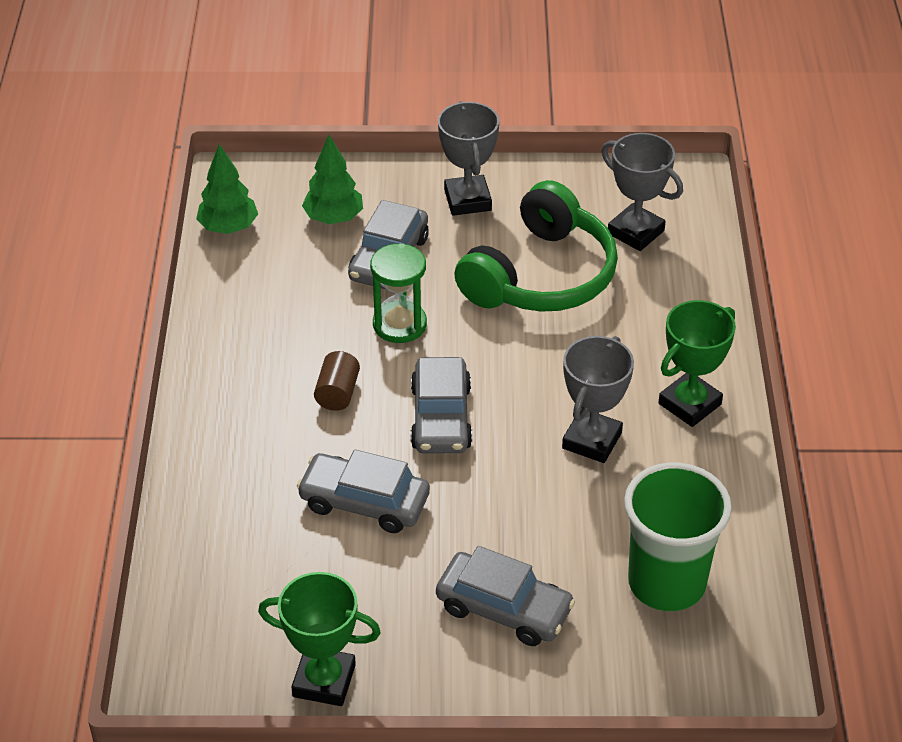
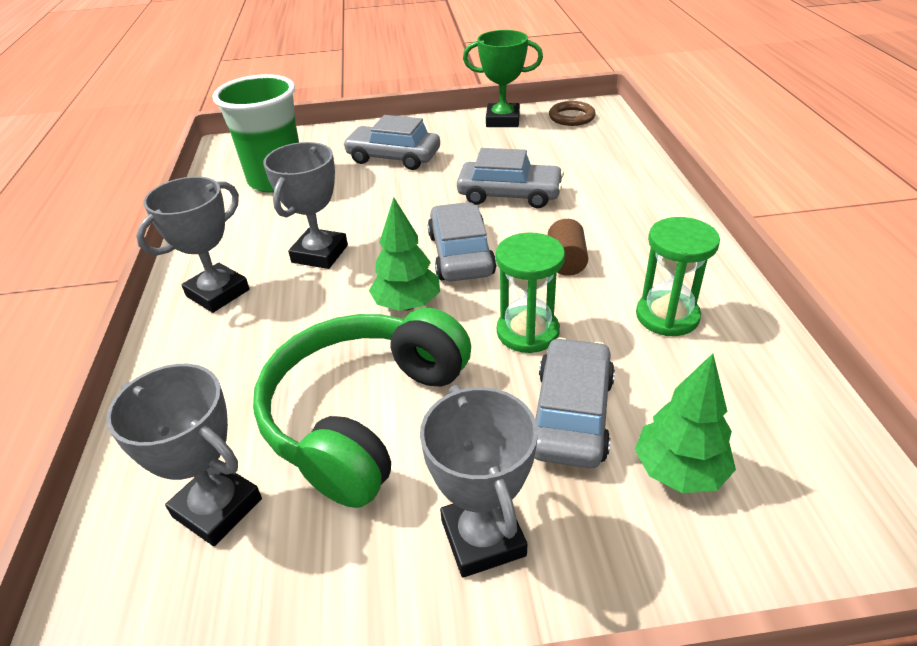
camera: 175 degrees right, 5 degrees down
green tree [196,144,258,234] -> green tree moved to [369,197,440,311]
green trophy [658,300,736,427] -> grey trophy [136,176,250,313]
none -> brown ring [549,101,596,126]
none -> green hourglass [636,217,720,336]

